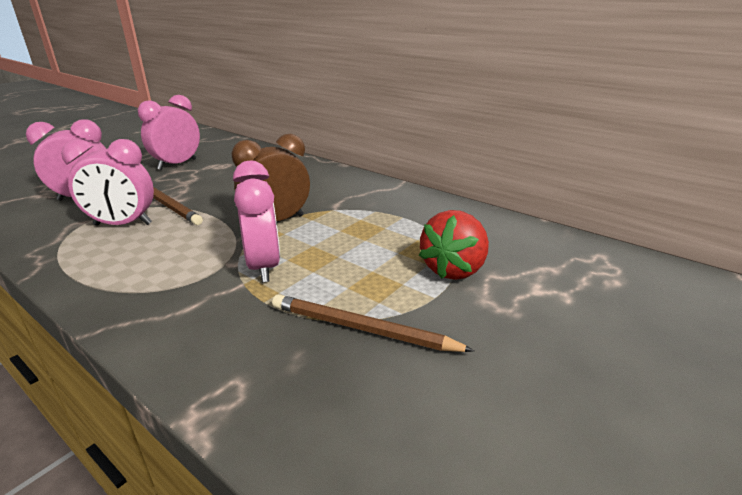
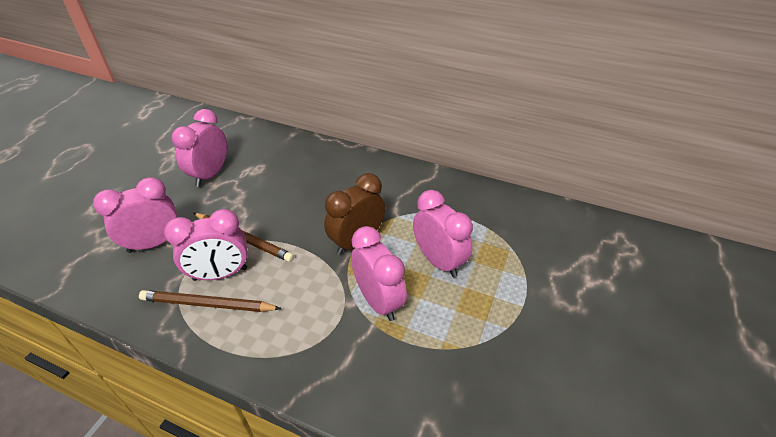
camera: 15 degrees left, 15 degrees up
brown pencil [272,294,474,352] -> brown pencil moved to [139,290,282,312]
red strawberry [419,210,489,280] -> none
none -> pink clock [413,190,473,277]

